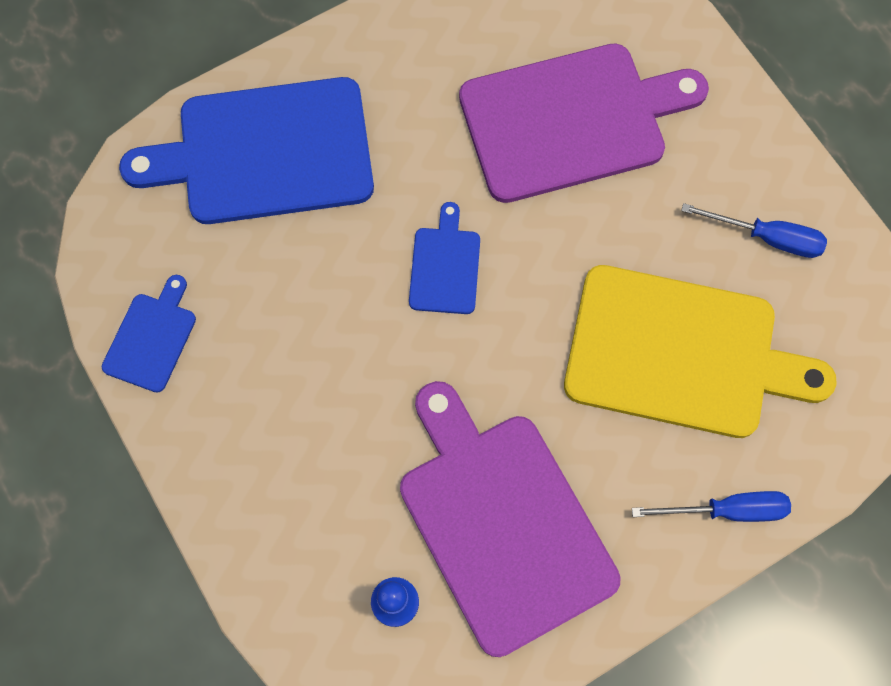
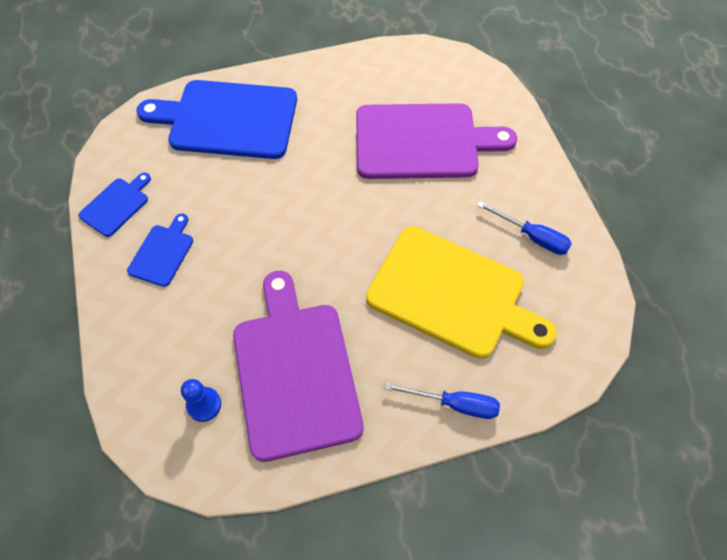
camera: 15 degrees right, 10 degrees down
blue cutting board [409,202,480,314] -> blue cutting board moved to [127,213,193,287]

